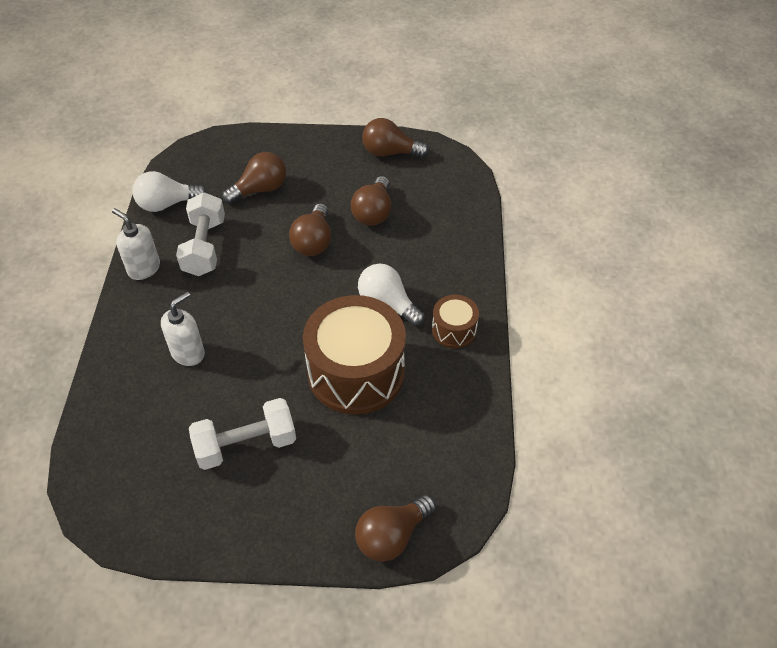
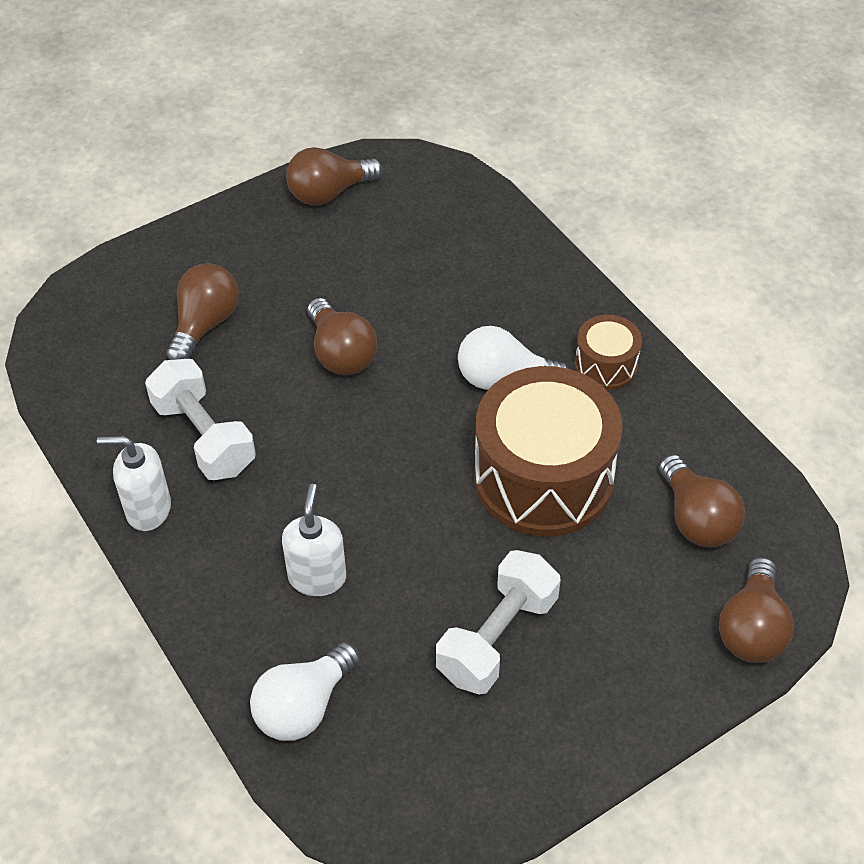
camera: 35 degrees left, 0 degrees up
white light bulb [132,171,207,212] -> white light bulb moved to [250,642,360,741]
brown light bulb [351,176,391,226] -> brown light bulb moved to [659,454,745,548]

